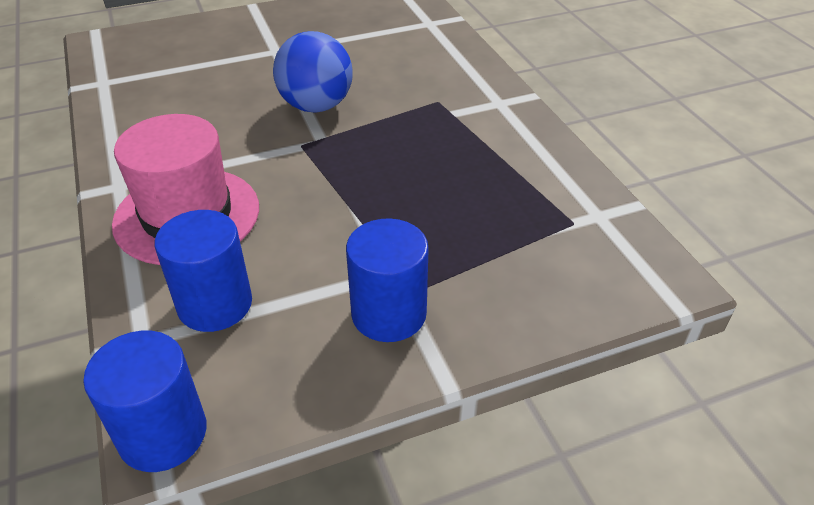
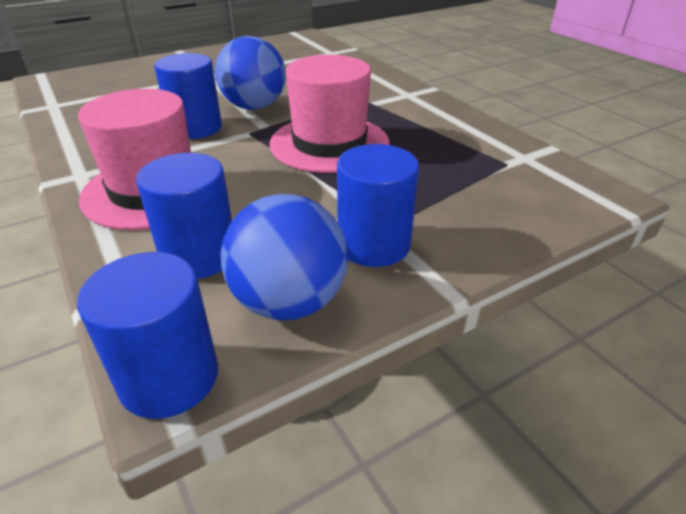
camera: 10 degrees left, 5 degrees down
none -> blue cylinder [154,53,222,139]
none -> blue ball [221,194,348,320]
none -> pink hat [269,55,390,173]

